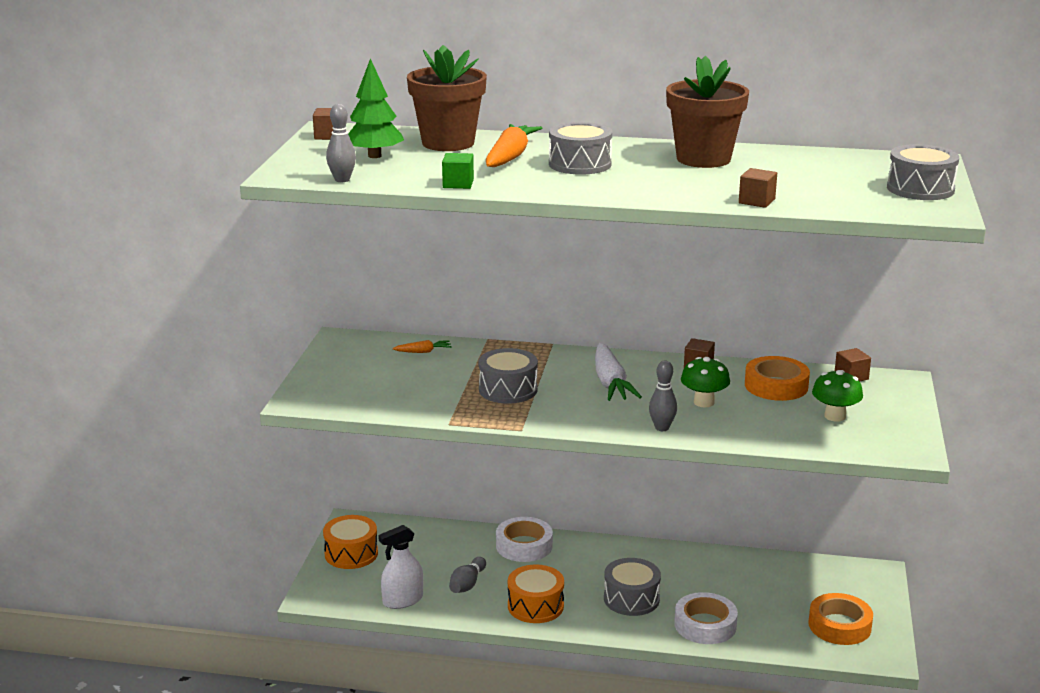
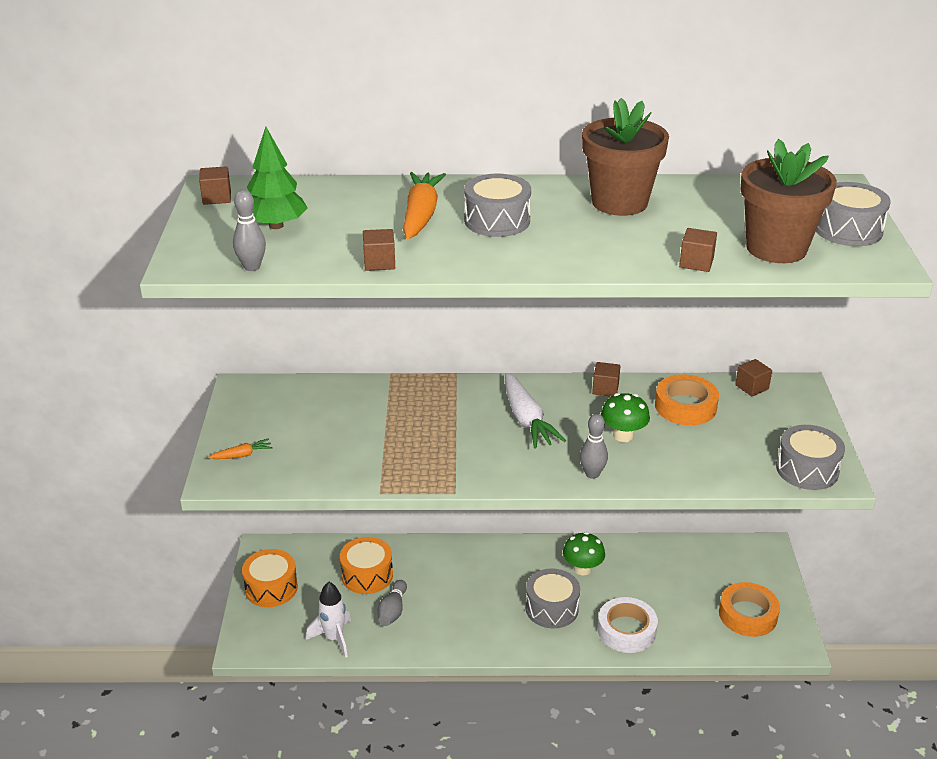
camera: 10 degrees left, 10 degrees up
white spray bottle [378,525,423,609] -> white rocket [306,582,351,658]
orange carrot [393,340,452,353] -> orange carrot moved to [208,438,273,459]
brown flower pot [407,45,487,151] -> brown flower pot moved to [741,139,837,263]
green cube [442,153,474,189] -> brown cube [363,229,395,271]
grey drum [478,348,538,404] -> grey drum moved to [776,425,845,490]
white tape [496,517,553,562] -> none
orange drum [508,564,564,623] -> orange drum moved to [340,537,393,594]
green mushroom [812,370,863,422] -> green mushroom moved to [563,532,605,575]

